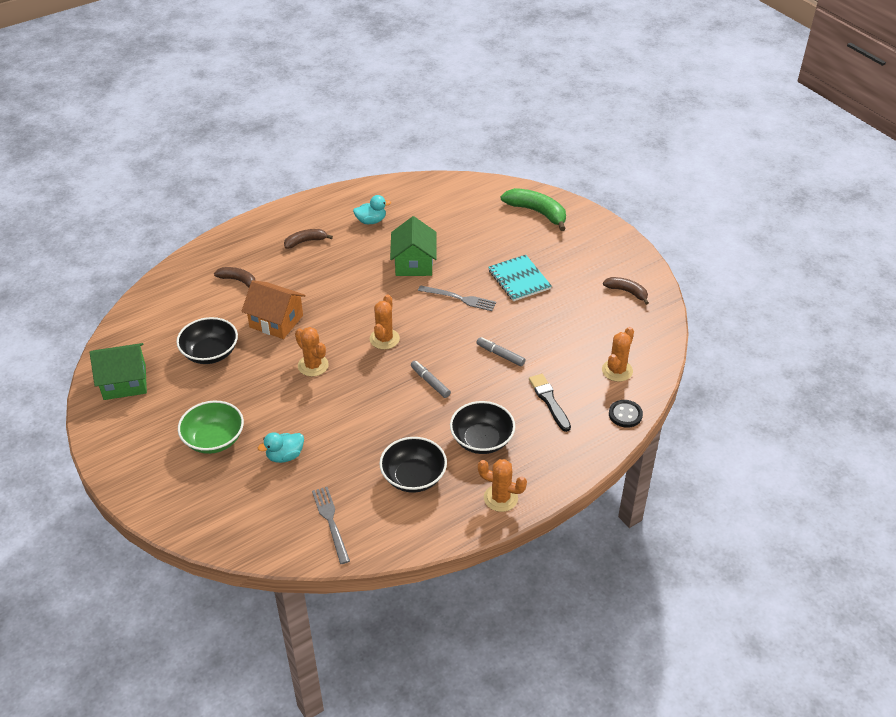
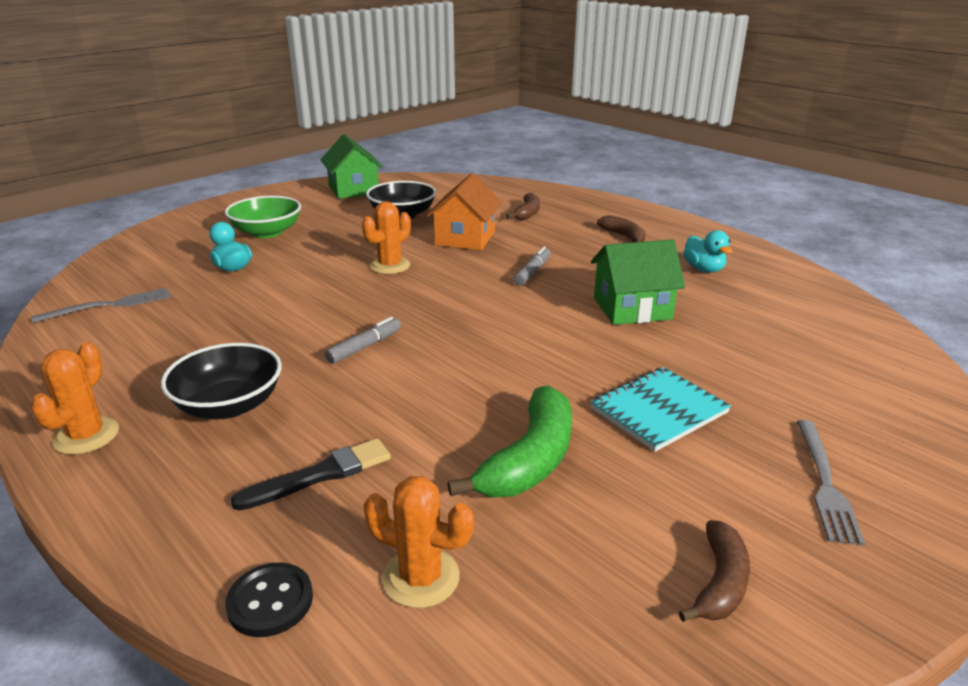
camera: 80 degrees right, 15 degrees down
orange cactus [370,294,400,350] -> none
black bowl [379,437,447,493] -> none
grey fork [418,285,496,311] -> grey fork moved to [797,420,865,546]
grey marker [476,337,525,366] -> grey marker moved to [514,247,551,286]
green banana [501,188,566,231] -> green banana moved to [447,386,572,497]

